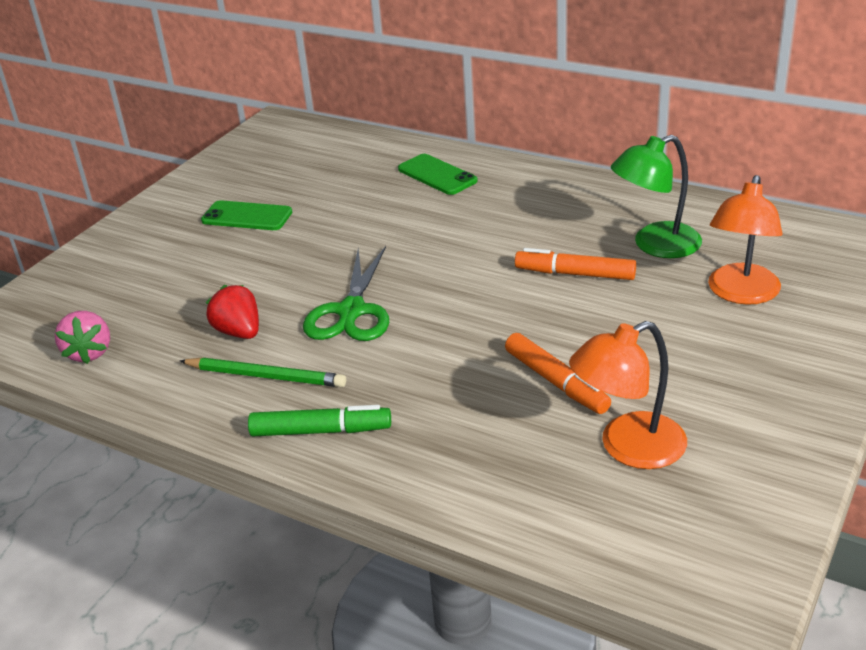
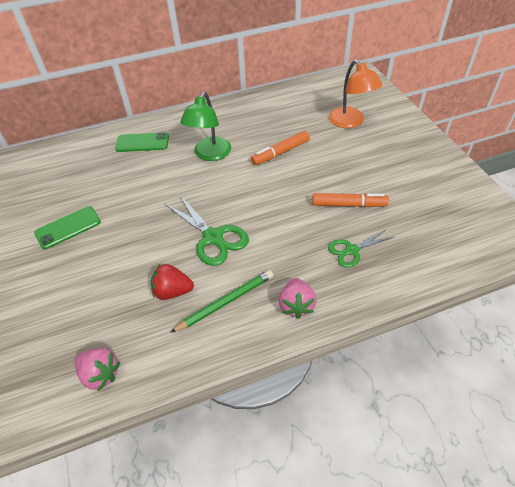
camera: 50 degrees left, 15 degrees up
green marker [248,405,391,436] -> pink strawberry [279,278,317,319]
orange lamp [569,321,687,469] -> none
green lamp [611,135,702,258] -> green lamp moved to [180,92,231,161]
none -> green scissors [328,229,393,268]

